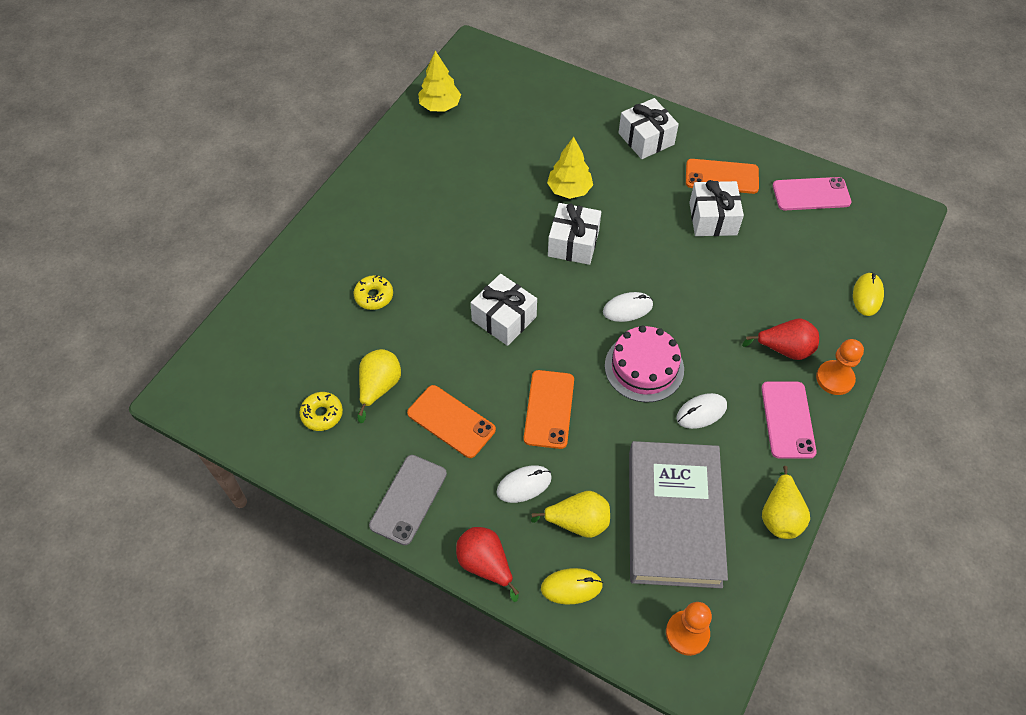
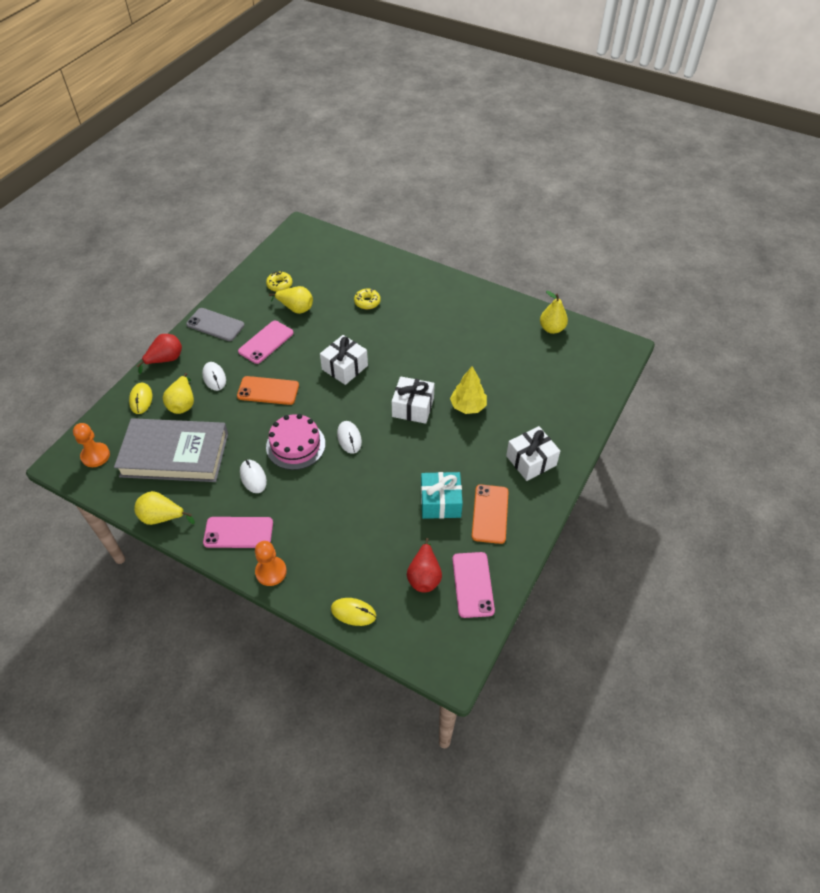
camera: 90 degrees right, 5 degrees down
orange phone [407,385,496,458] -> pink phone [238,321,293,364]
yellow tree [418,51,461,112] -> yellow pear [540,291,568,334]
white gift [689,180,744,236] -> turquoise gift [421,472,463,519]
red pear [742,319,819,360] -> red pear moved to [407,538,442,592]

